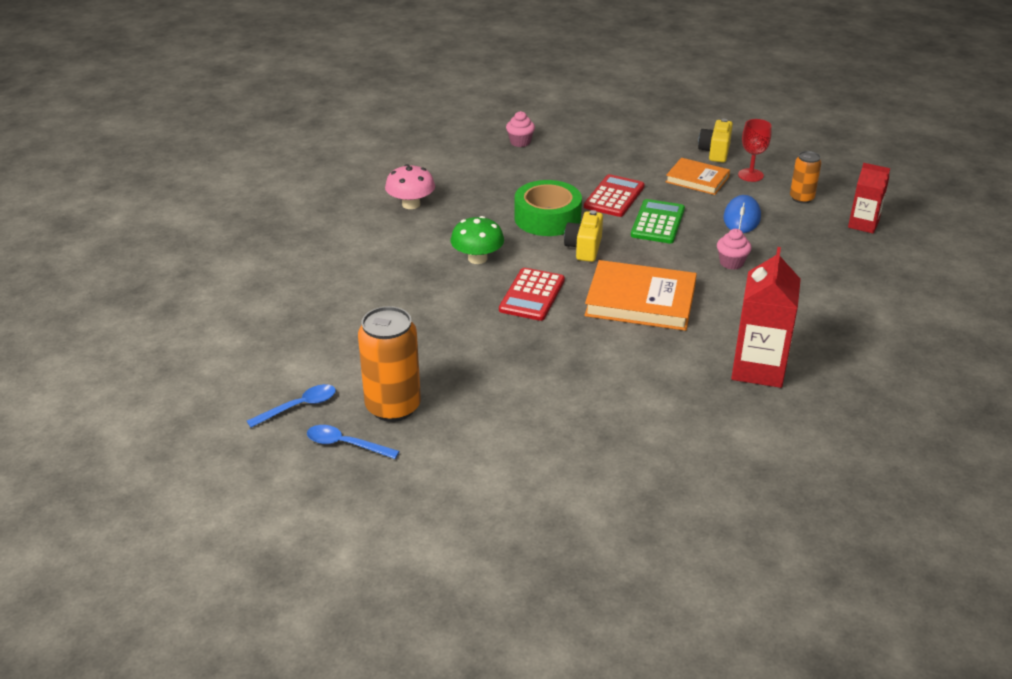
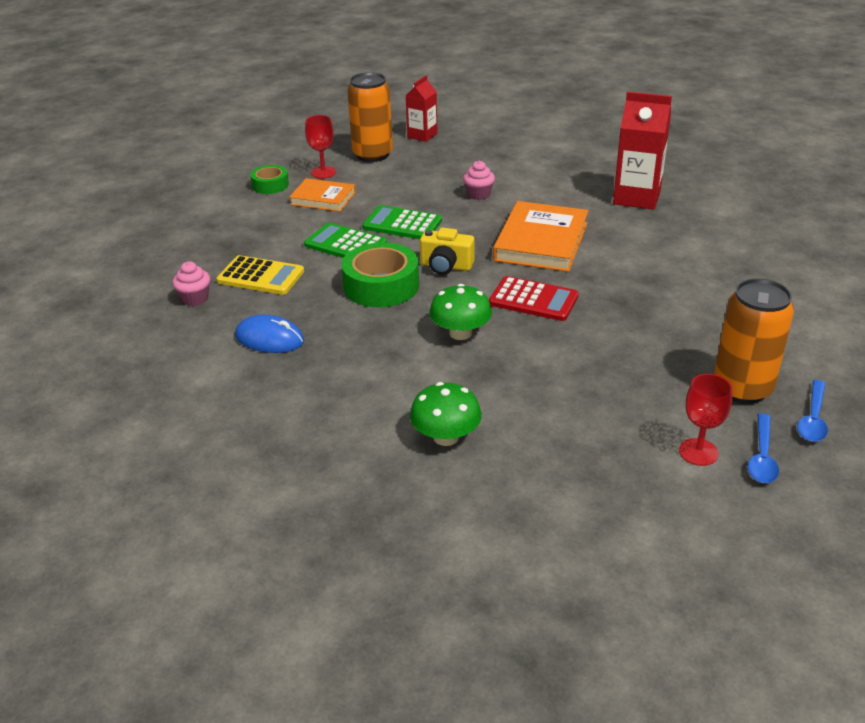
camera: 85 degrees left, 0 degrees up
blue spoon [247,384,336,428] -> blue spoon turned 135 degrees counterclockwise [748,413,779,483]
pink mushroom [385,164,435,209] -> none
red calculator [584,174,645,217] -> green calculator [304,223,387,258]
orange book [666,158,730,195] -> orange book turned 75 degrees clockwise [289,178,356,212]
yellow camera [698,119,733,162] -> green tape [250,165,289,194]
blue mouse [723,195,761,233] -> blue mouse moved to [235,315,304,353]
orange can [790,151,821,204] -> orange can [347,72,393,162], size x1.75
none -> yellow calculator [216,255,304,295]
none -> green mushroom [410,382,482,446]
none -> red goblet [679,374,732,466]

